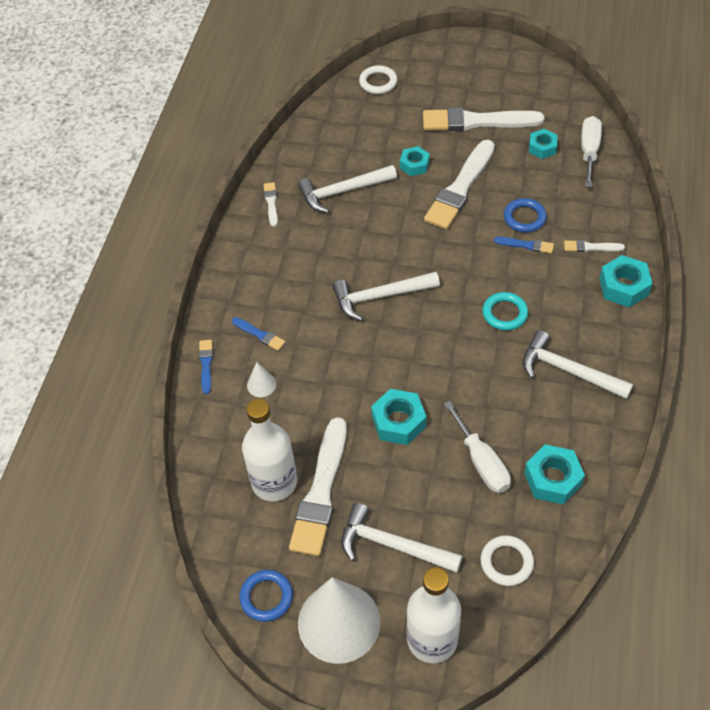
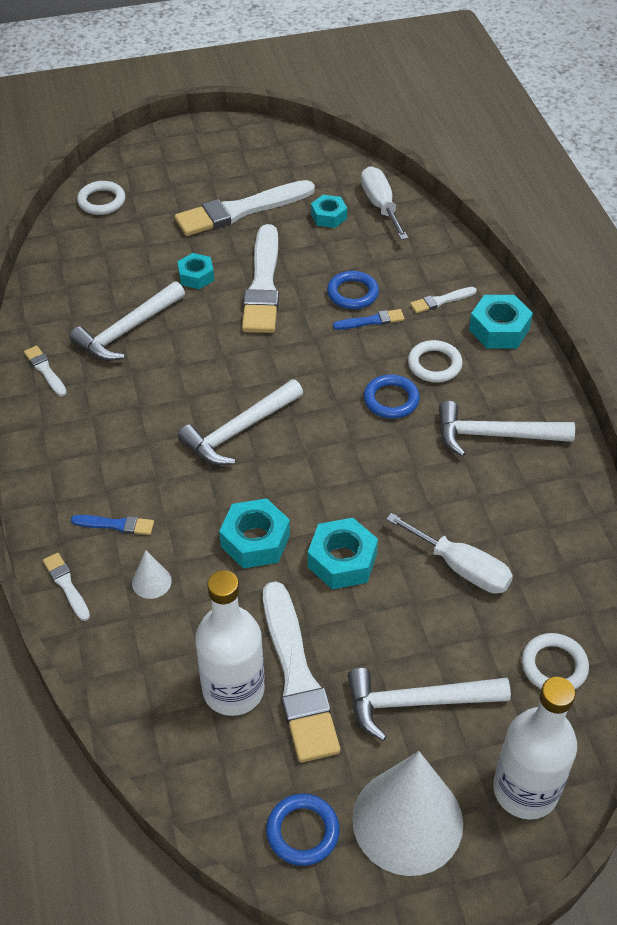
camera: 30 degrees left, 5 degrees down
blue brush [199,340,213,394] -> white brush [43,553,90,621]
turquoise ring [482,292,528,331] -> blue ring [364,374,420,419]
turquoise nut [524,444,585,505] -> turquoise nut moved to [219,498,290,568]
none -> white ring [408,340,463,382]

